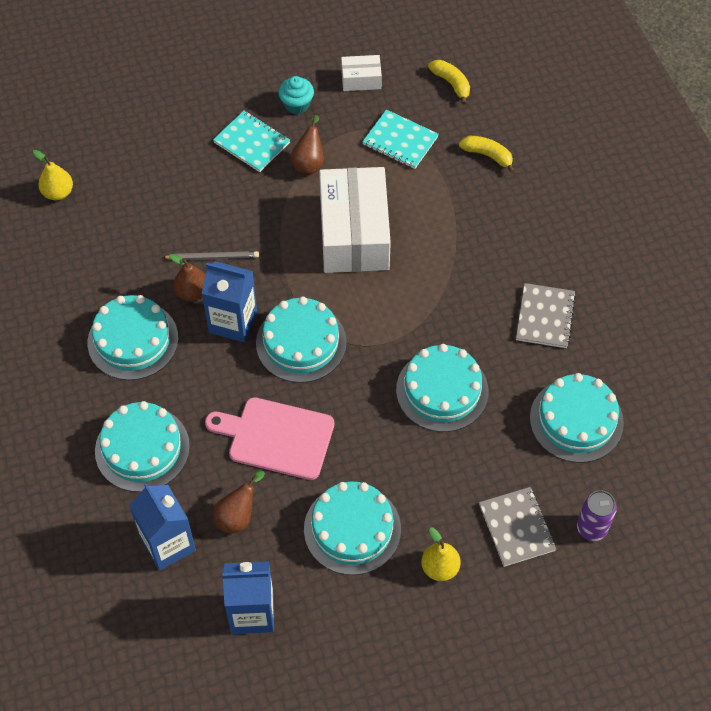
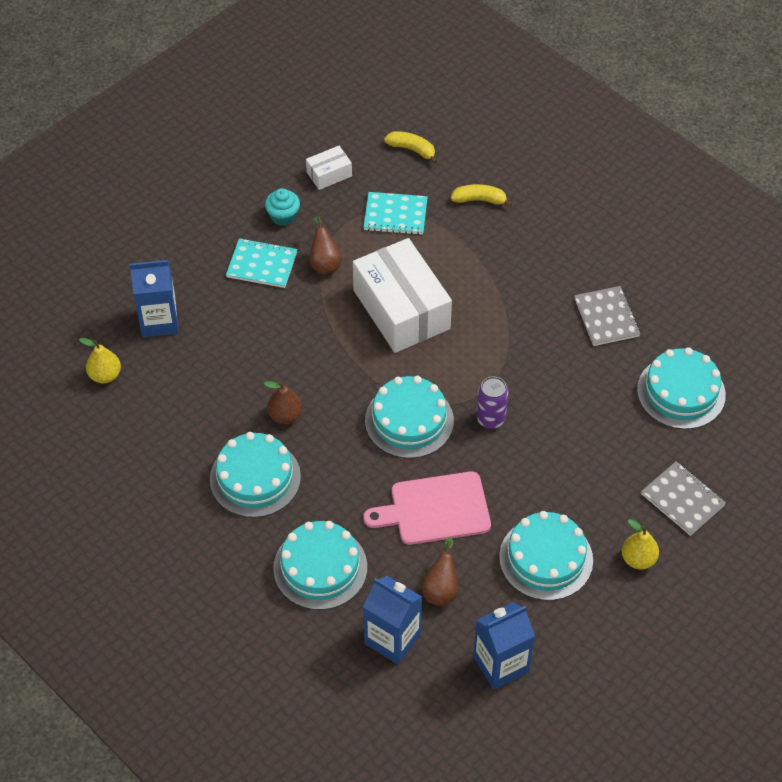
camera: 25 degrees left, 5 degrees down
grey pencil [162,251,259,260] -> none
blue carton [202,261,257,342] -> blue carton moved to [130,260,179,337]
turquoise cake [396,344,489,432] -> none
purple can [577,490,617,541] -> purple can moved to [477,376,508,429]

